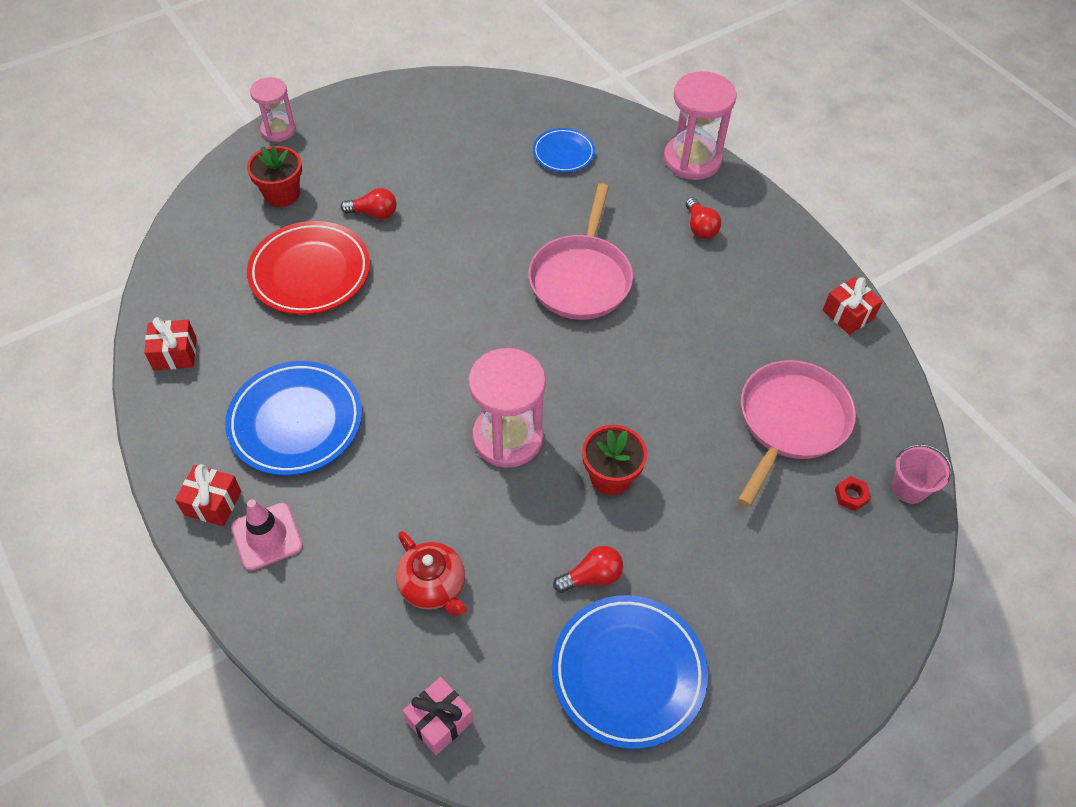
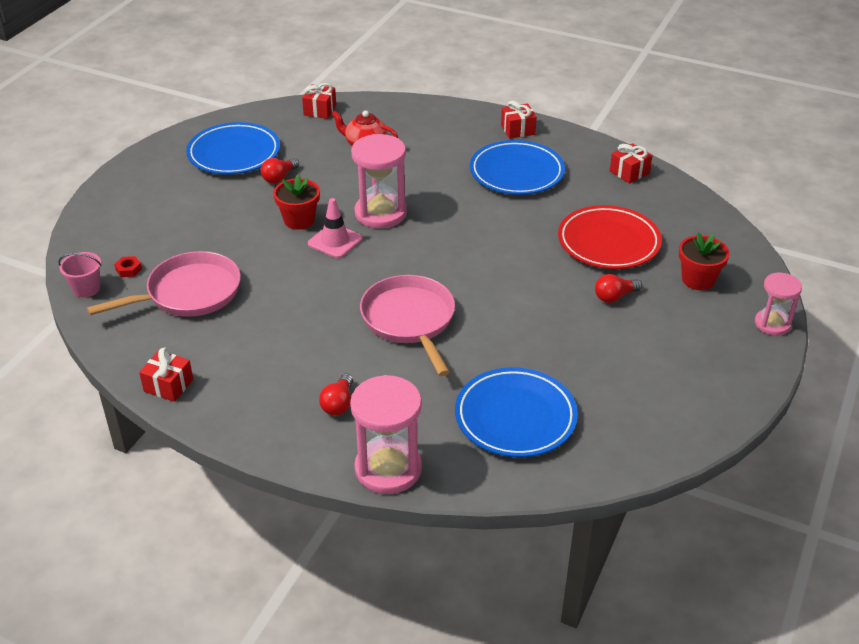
camera: 150 degrees right, 15 degrees down
pink traffic cone [231,499,303,571] -> pink traffic cone moved to [308,198,362,258]
pink gift [403,677,473,755] -> red gift [302,83,336,119]
blue plate [533,128,595,172] -> blue plate [455,367,578,457], size x1.76
red light bulb [686,198,721,239] -> red light bulb turned 120 degrees counterclockwise [319,374,353,415]
pink pan [738,360,856,507] -> pink pan turned 120 degrees counterclockwise [87,251,241,317]

